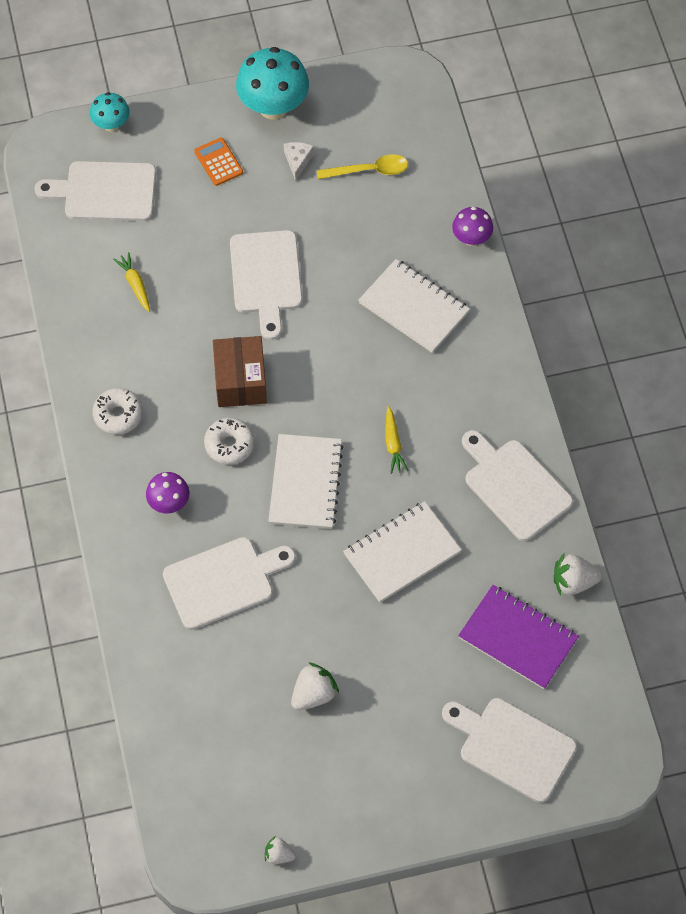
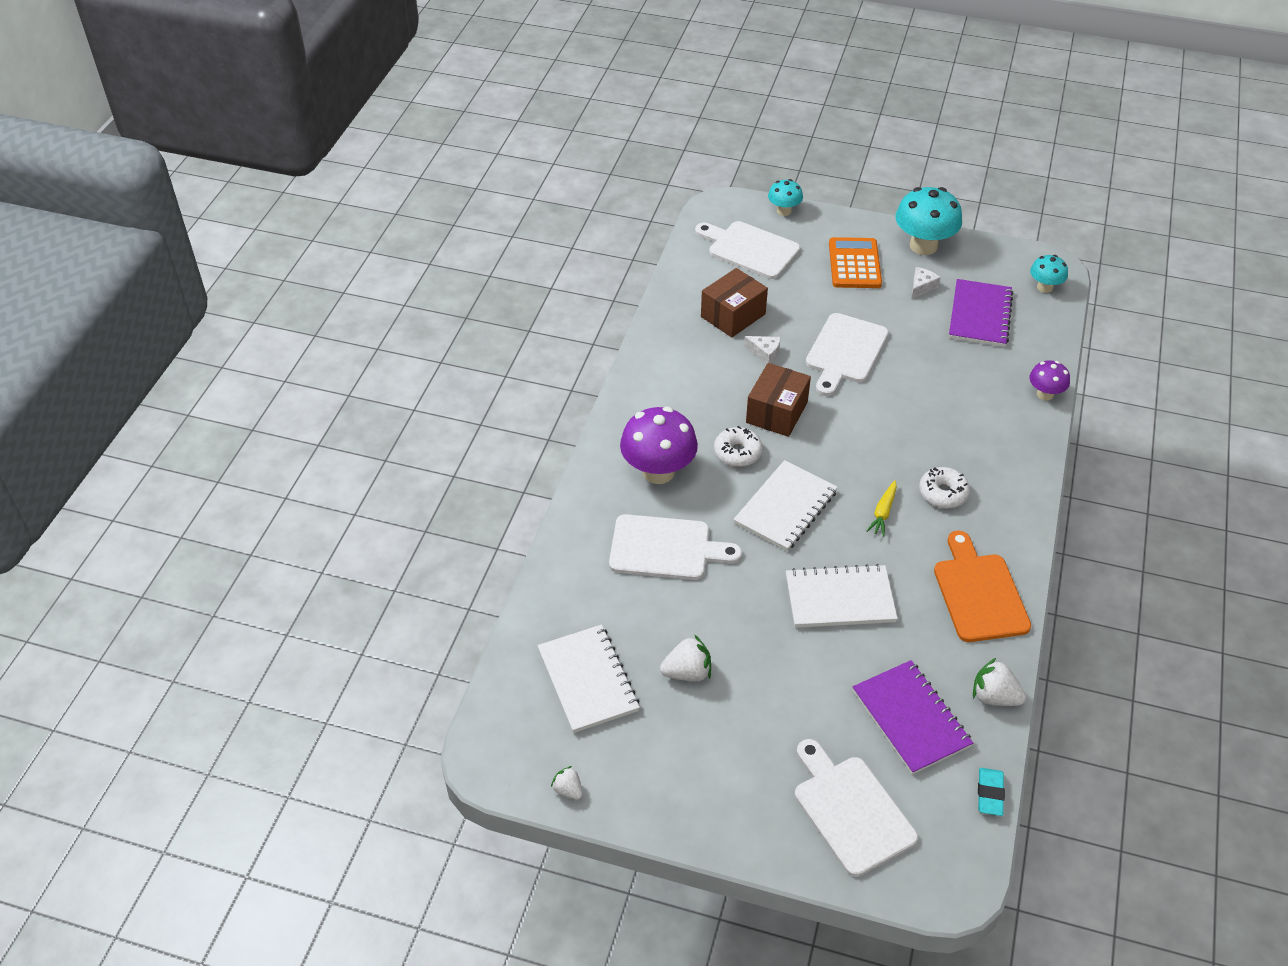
camera: 30 degrees right, 15 degrees down
white donut [93,388,143,434] -> white donut moved to [919,467,970,508]
yellow carrot [114,252,150,312] -> brown box [701,268,768,337]
purple mushroom [146,472,190,513] -> purple mushroom [620,407,698,484], size x1.83
orange calculator [194,138,243,186] -> orange calculator [829,237,882,288], size x1.64
yellow spoon [317,154,408,179] -> purple notebook [949,279,1014,347]
white notebook [359,259,470,353] -> white notebook moved to [537,625,640,733]
white cutting board [462,430,573,541] -> orange cutting board [934,531,1031,642]
none -> white cheese [744,336,781,364]
none -> turquoise eraser [978,768,1005,816]
none -> turquoise mushroom [1030,255,1068,293]

